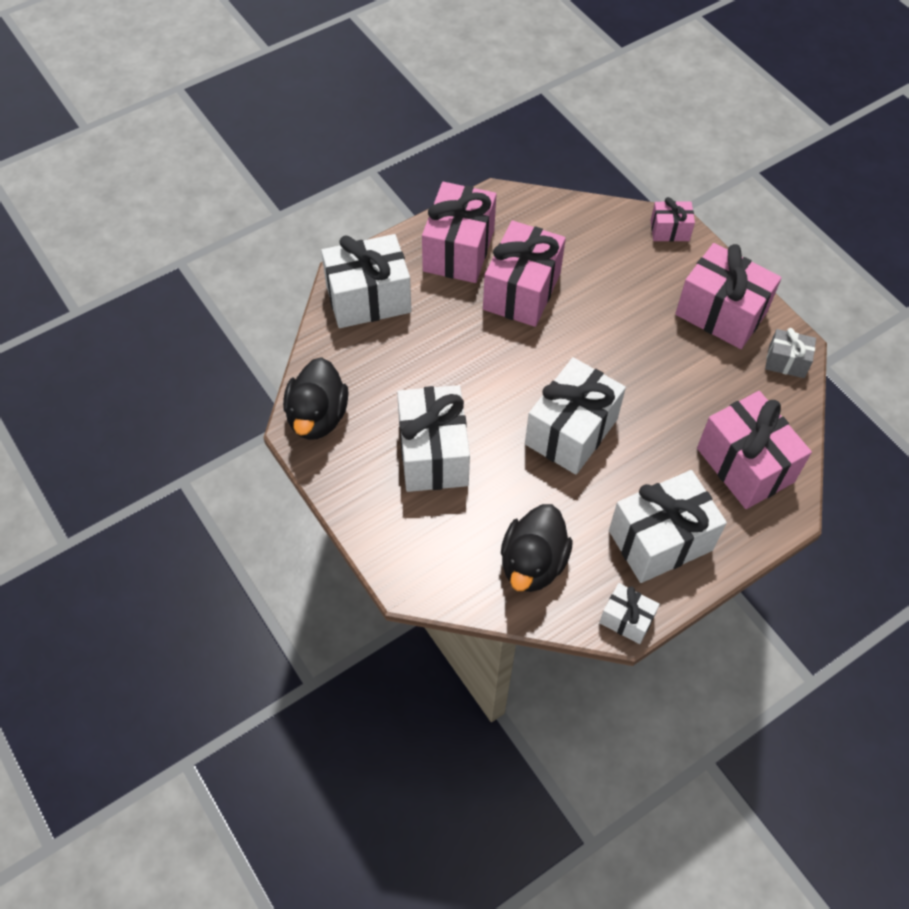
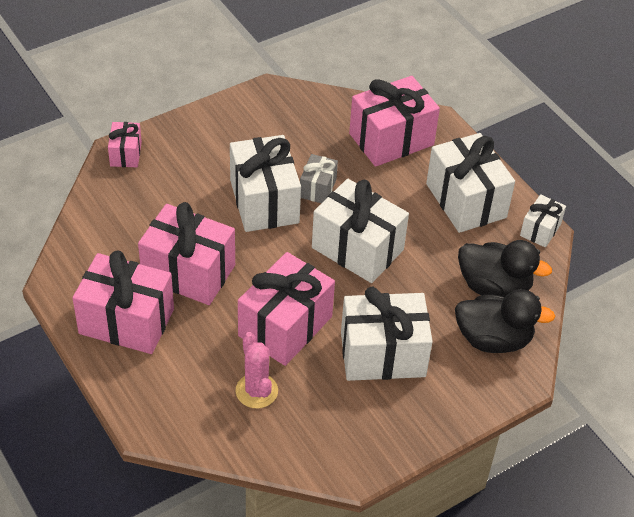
camera: 90 degrees left, 10 degrees down
black duck [283,357,349,440] -> black duck moved to [455,289,556,353]
white gift [321,234,411,328] -> white gift moved to [230,135,301,232]
pink gift [675,243,782,349] -> pink gift moved to [238,252,335,366]
grey gift [765,328,816,378] -> grey gift moved to [300,154,338,203]
none -> pink cactus [235,332,278,408]

